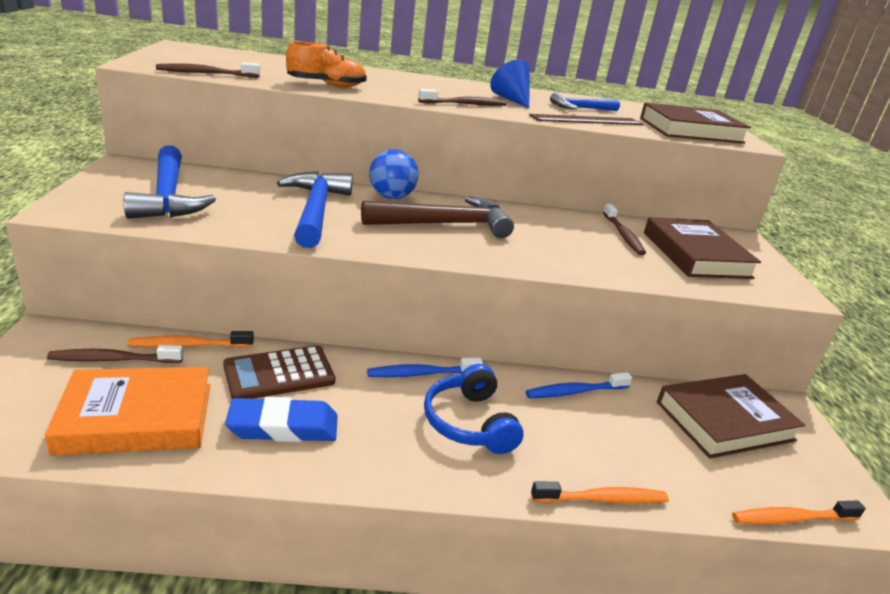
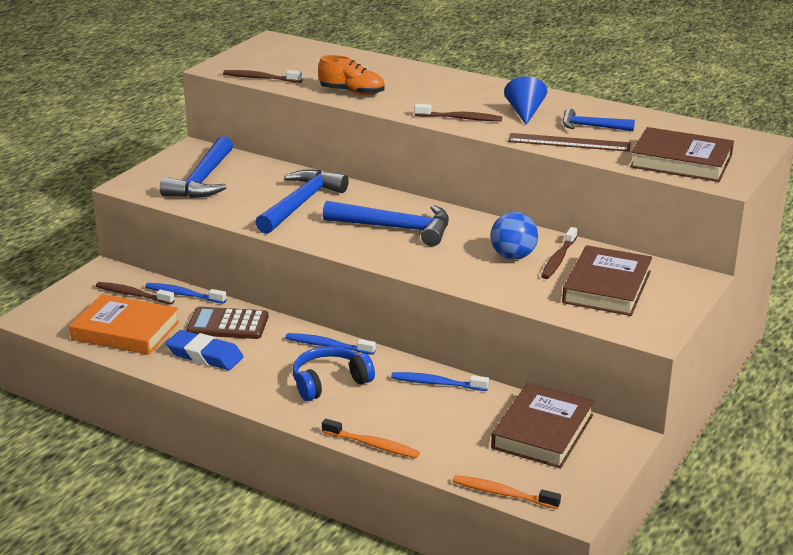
camera: 35 degrees right, 0 degrees up
orange toothbrush [127,331,254,348] -> blue toothbrush [145,283,227,304]
brown hammer [361,196,514,238] -> blue hammer [323,201,449,246]
blue ball [369,149,419,199] -> blue ball moved to [491,212,538,260]
blue headphones [424,364,524,454] -> blue headphones turned 45 degrees clockwise [293,346,375,401]
brown book [657,374,805,458] -> brown book turned 75 degrees counterclockwise [491,383,595,468]

